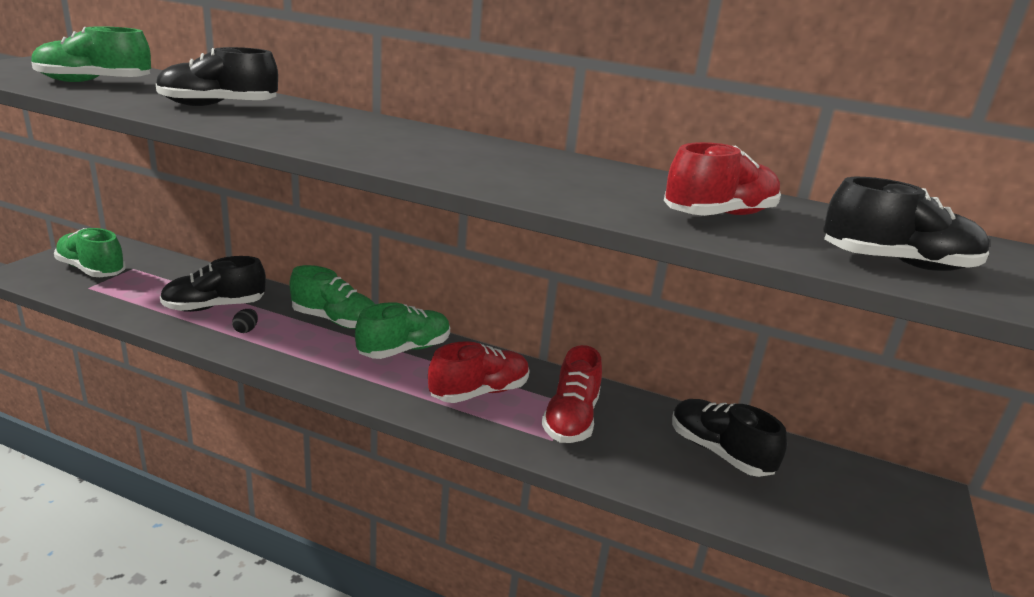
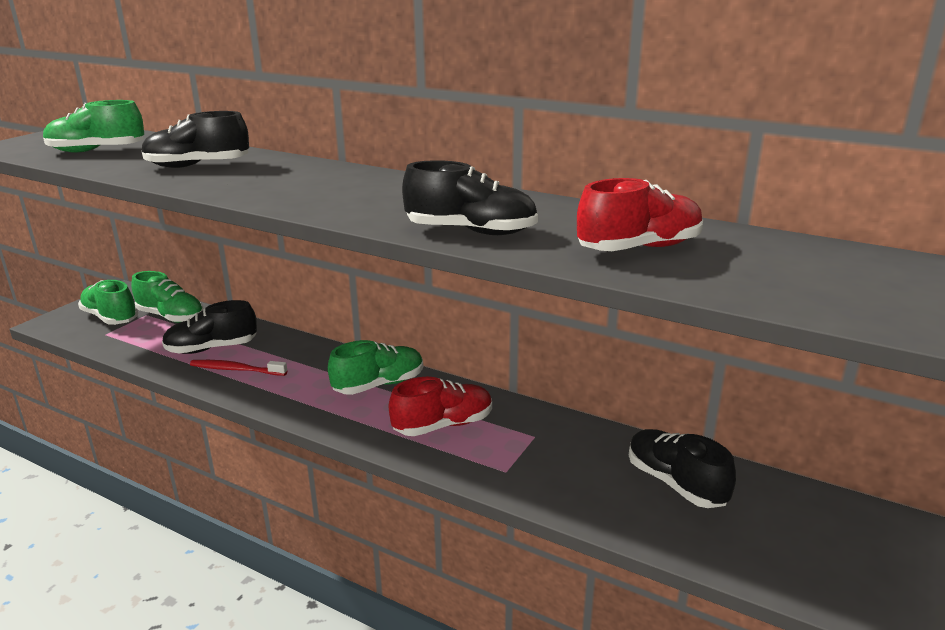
camera: 10 degrees right, 0 degrees up
black egg [232,309,258,333] -> red toothbrush [190,360,288,376]
green shoe [290,265,375,329] -> green shoe moved to [131,271,204,323]
red shoe [542,345,602,443] -> none
black shoe [823,177,990,271] -> black shoe moved to [402,160,538,235]

